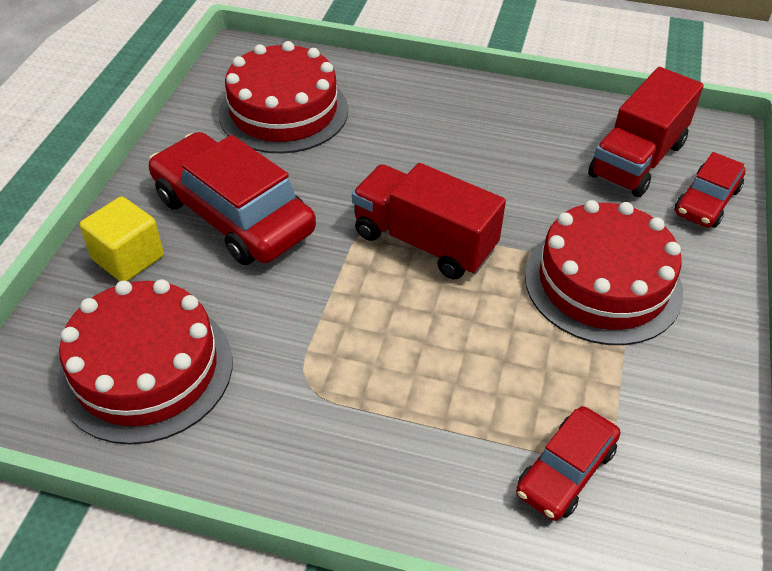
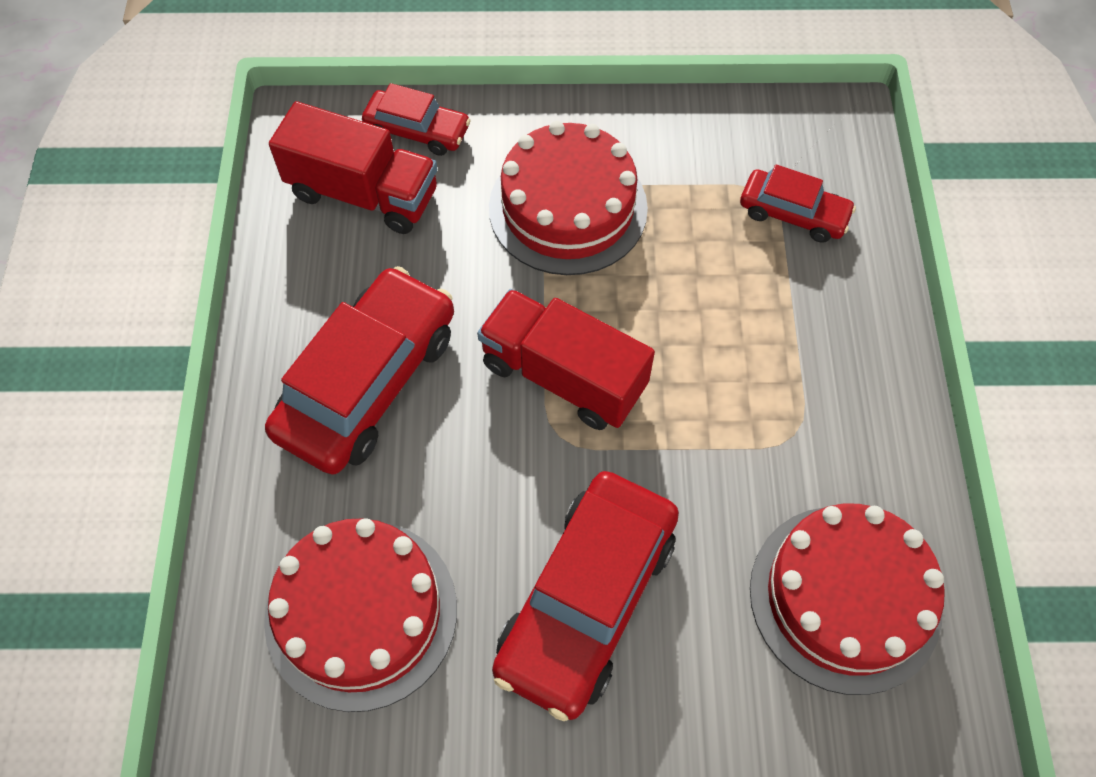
camera: 105 degrees left, 15 degrees up
yellow cube [80,197,164,281] -> none
red truck [352,163,506,279] -> red truck turned 105 degrees clockwise [477,289,655,430]
none -> red car [265,266,454,475]

